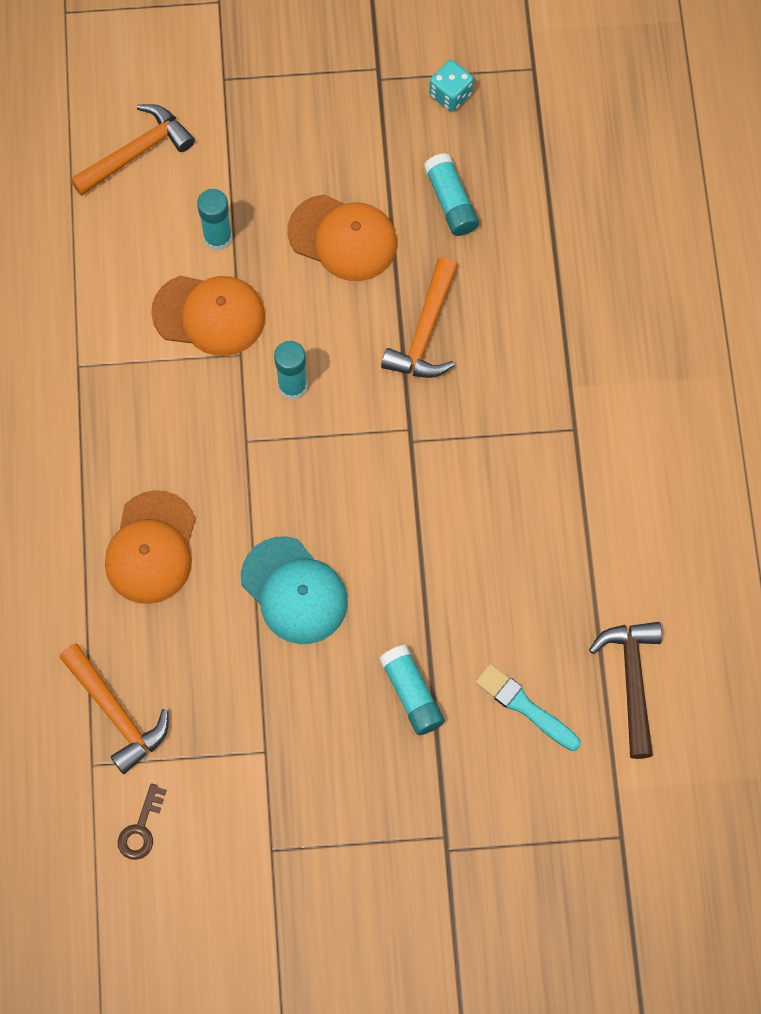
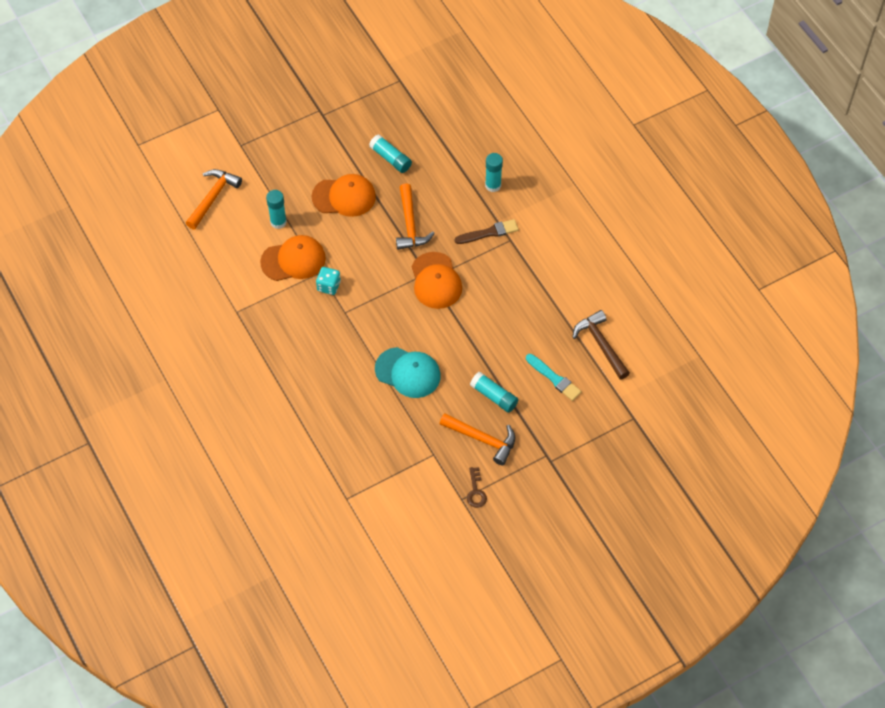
camera: 25 degrees left, 10 degrees down
orange hammer [59,644,169,774] -> orange hammer moved to [440,413,515,465]
orange cap [105,490,196,604] -> orange cap moved to [411,252,462,309]
brown key [118,783,167,860] -> brown key moved to [467,467,487,508]
turquoise glue stick [274,341,307,400] -> turquoise glue stick moved to [485,153,503,192]
turquoise dice [429,60,474,112] -> turquoise dice moved to [316,267,341,295]
turquoise brush [475,664,581,751] -> turquoise brush turned 150 degrees counterclockwise [526,354,582,401]
none -> brown brush [455,219,519,244]

